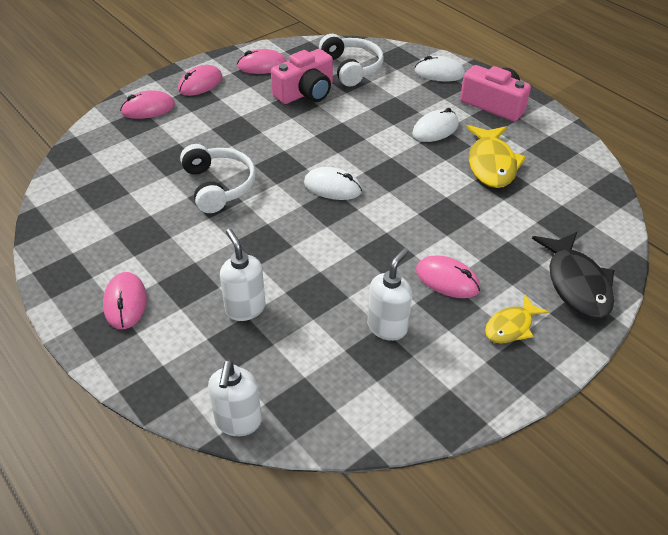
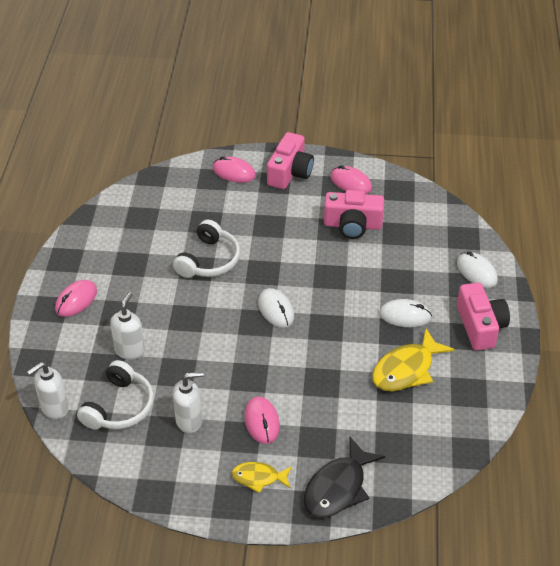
camera: 45 degrees right, 0 degrees up
pink mouse [178,65,223,96] -> pink camera [267,132,314,189]
white headphones [319,34,384,87] -> white headphones moved to [77,360,154,430]

